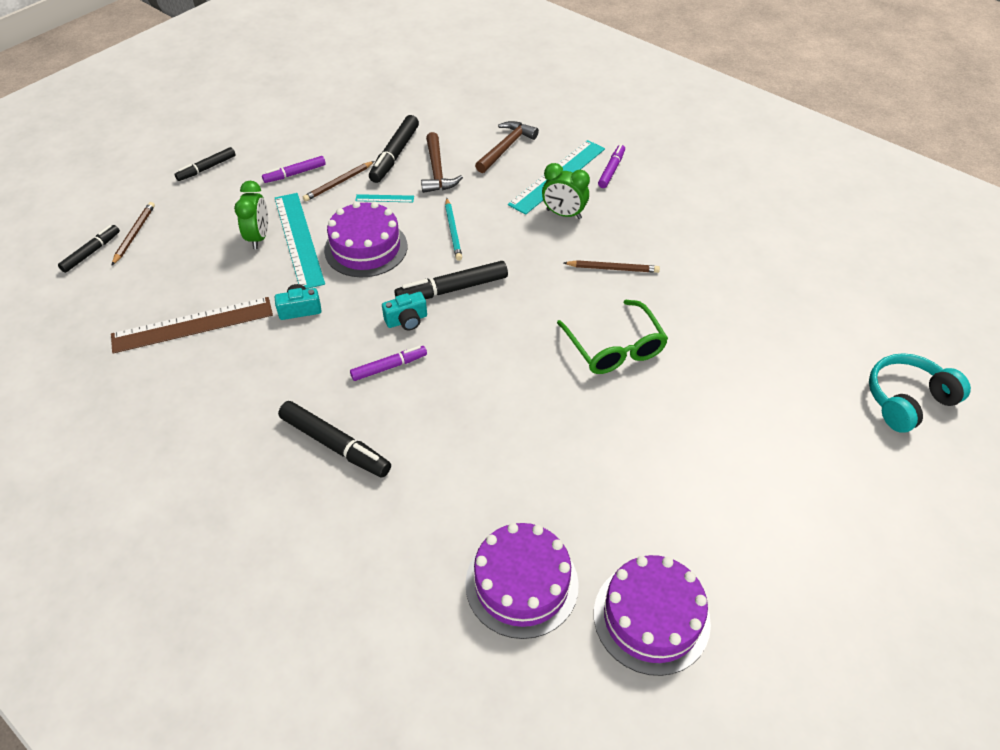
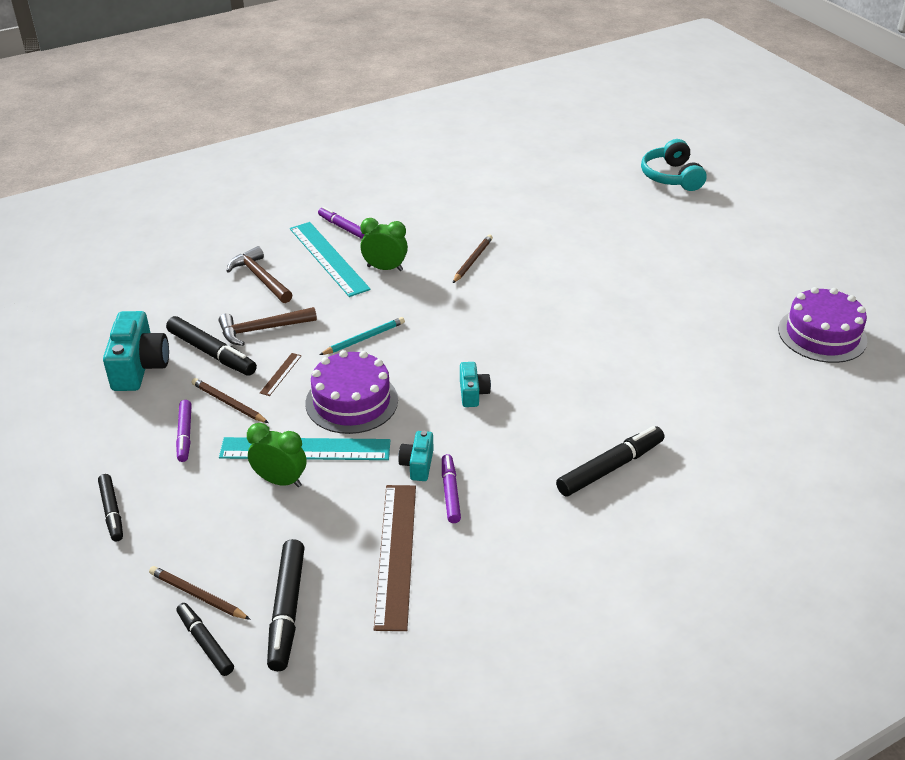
camera: 70 degrees left, 10 degrees down
brown pencil [303,161,375,202] -> brown pencil turned 150 degrees clockwise [192,378,269,423]
purple marker [350,346,427,381] -> purple marker moved to [442,454,461,523]
turquoise ruler [355,194,414,202] -> brown ruler [260,353,302,396]
black marker [394,261,508,299] -> black marker moved to [267,539,305,671]
brown hammer [421,132,463,193] -> brown hammer turned 150 degrees clockwise [219,307,317,346]
turquoise pencil [445,198,462,261] -> turquoise pencil turned 45 degrees counterclockwise [319,317,405,355]
purple cake [465,523,579,639] -> none
green clock [542,163,590,219] -> green clock turned 120 degrees counterclockwise [360,218,408,271]
green glasses [557,300,668,374] -> none
none -> turquoise camera [103,311,169,391]

